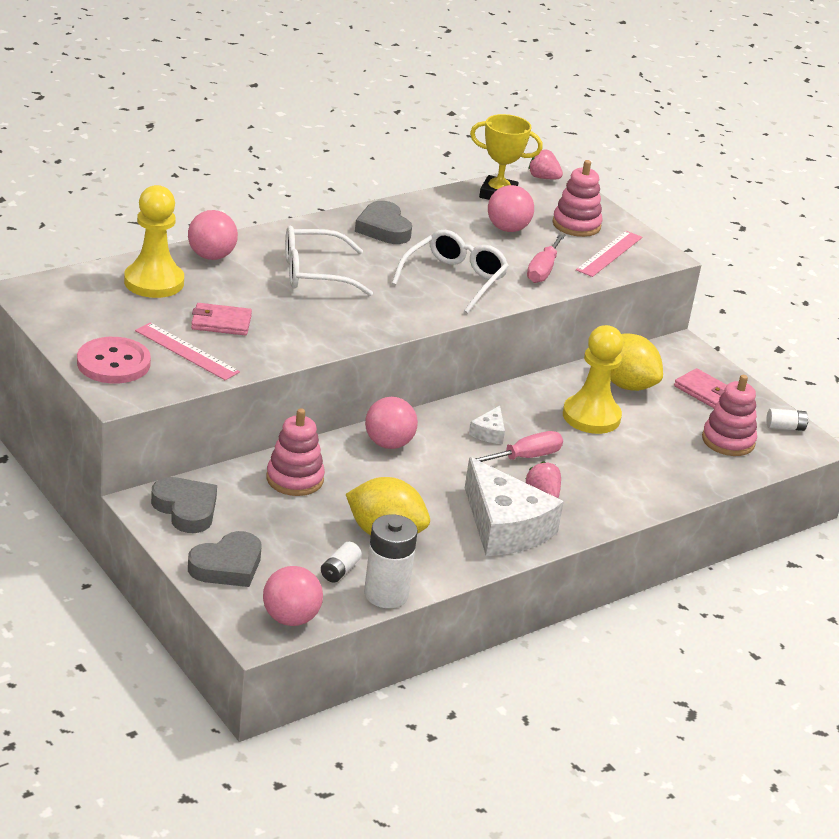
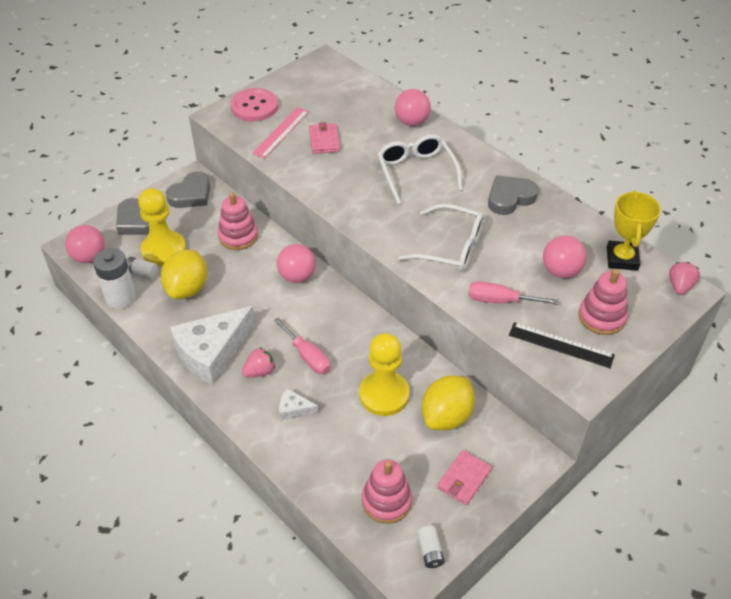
camera: 85 degrees right, 15 degrees up
yellow pawn [124,185,184,298] -> yellow pawn moved to [138,188,186,266]
white cheese [469,406,505,444] -> white cheese moved to [279,389,319,421]
pink ruler [576,231,642,277] -> black ruler [509,322,615,368]

